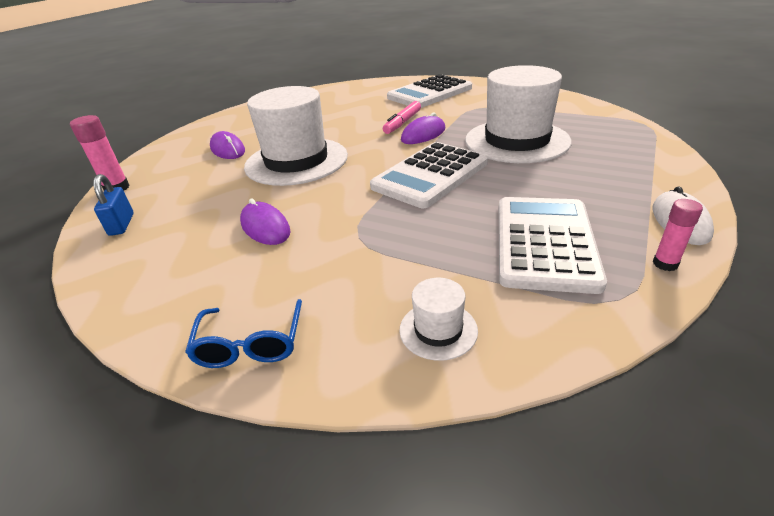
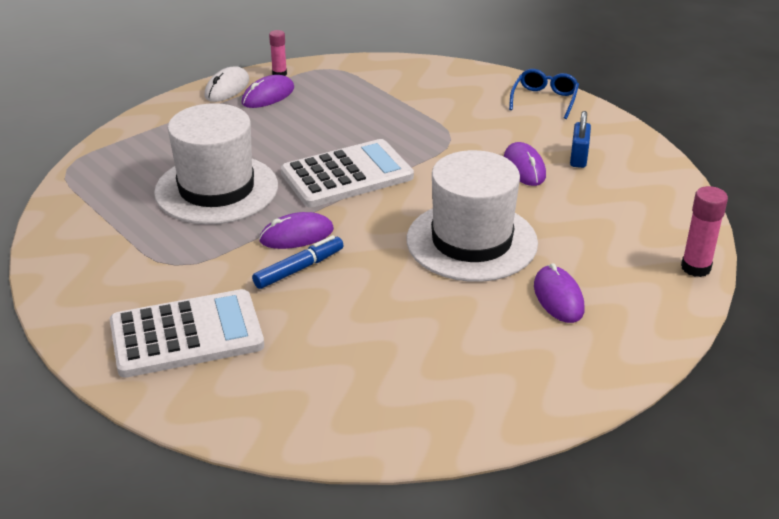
camera: 160 degrees left, 0 degrees up
blue padlock [93,174,134,236] -> blue padlock moved to [570,111,591,168]
pink marker [383,101,421,134] -> blue marker [252,235,344,289]
white hat [399,278,478,361] -> none
white calculator [499,197,607,294] -> none
none -> purple mouse [242,75,294,108]

